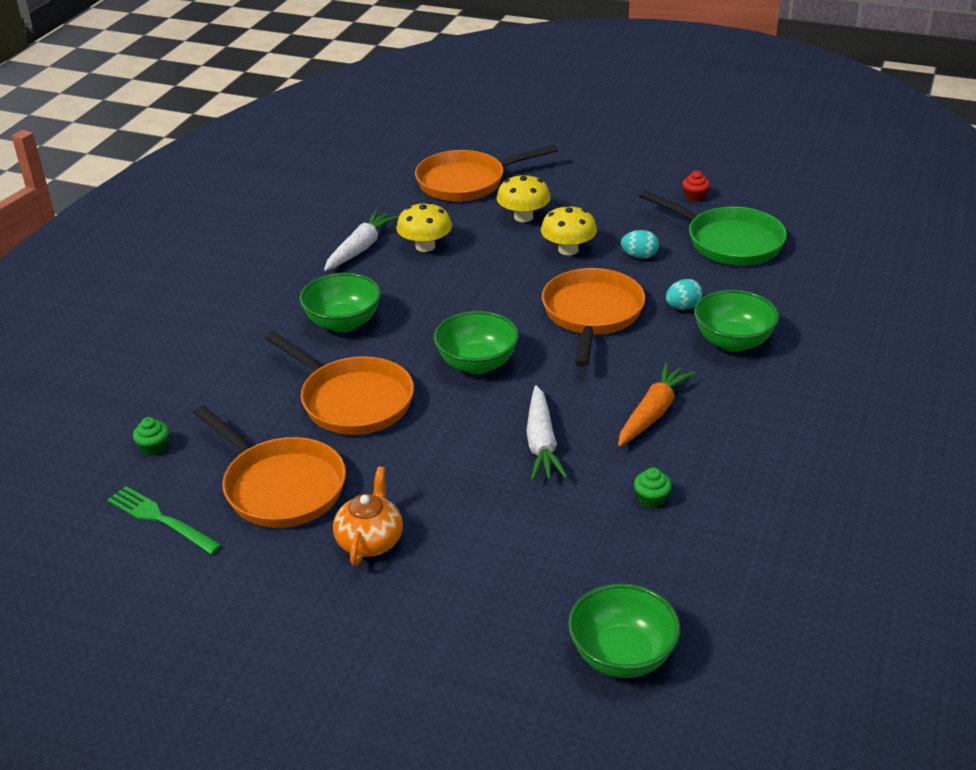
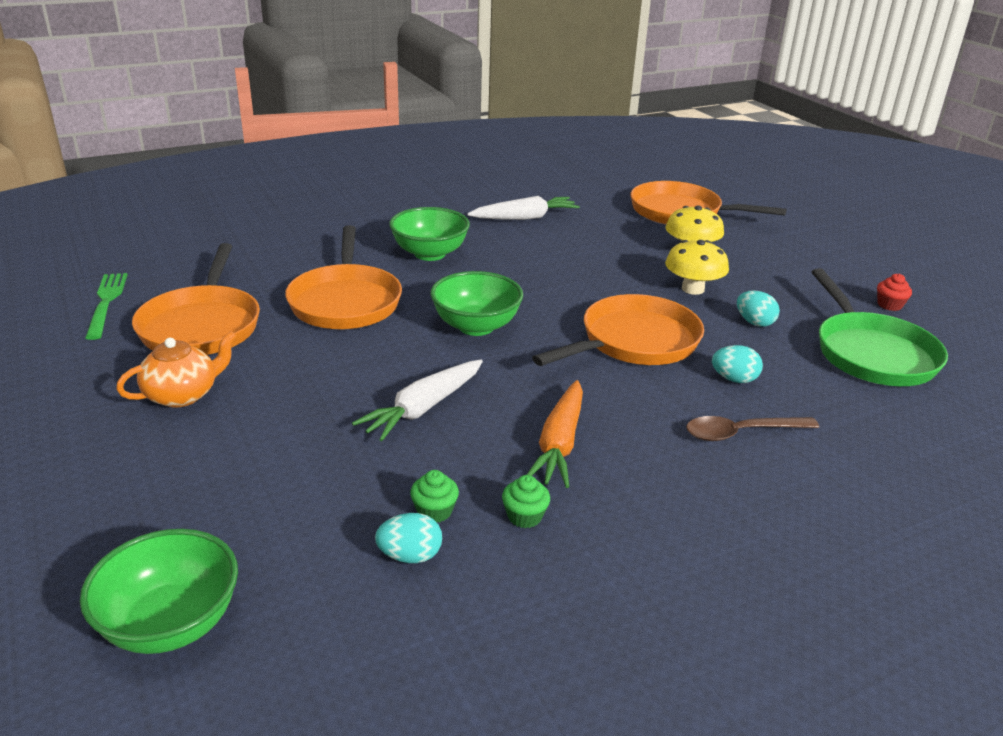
camera: 40 degrees right, 5 degrees down
green cupcake [133,417,169,456] -> green cupcake moved to [502,475,550,528]
yellow mushroom [396,202,452,252] -> none
orange carrot [618,363,695,446] -> orange carrot turned 120 degrees clockwise [527,380,583,488]
green bowl [694,290,779,352] -> brown spoon [686,416,819,441]
none -> turquoise egg [375,513,442,563]

